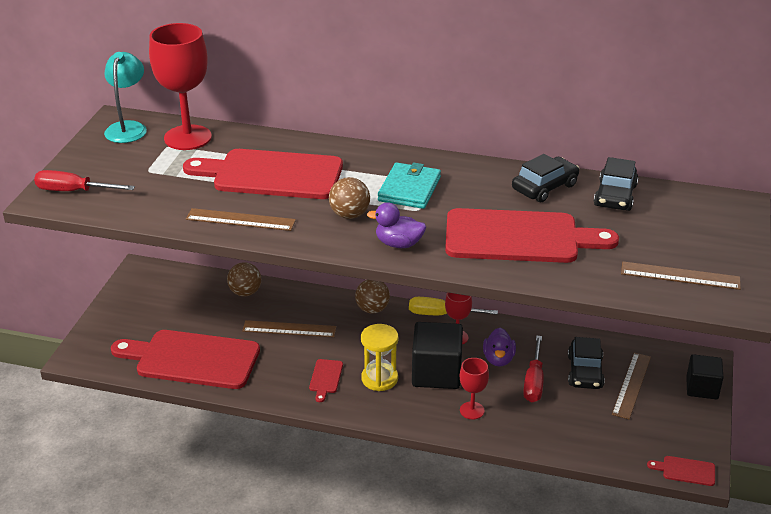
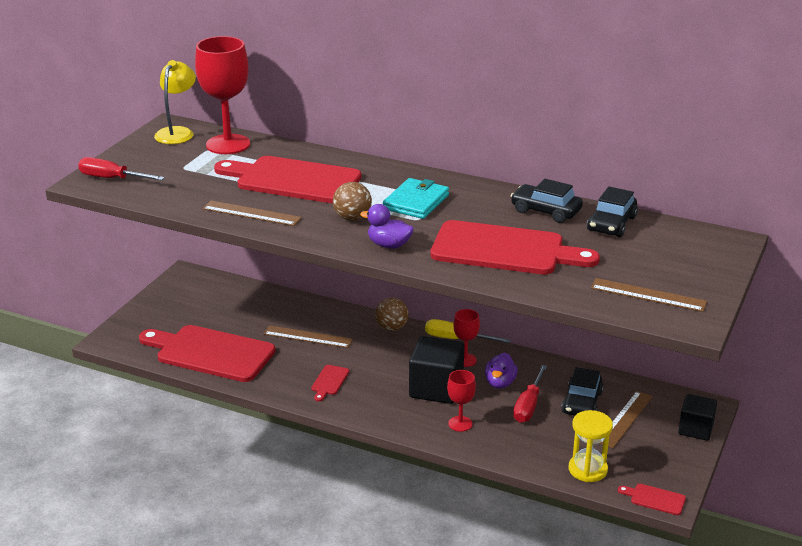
camera: 10 degrees right, 5 degrees down
turquoise lamp [104,52,147,143] -> yellow lamp [154,60,196,144]
brown ball [227,262,261,296] -> none
yellow hourglass [361,324,399,391] -> yellow hourglass moved to [569,410,613,482]
black car [512,154,579,202] -> black car turned 120 degrees counterclockwise [511,179,583,223]

